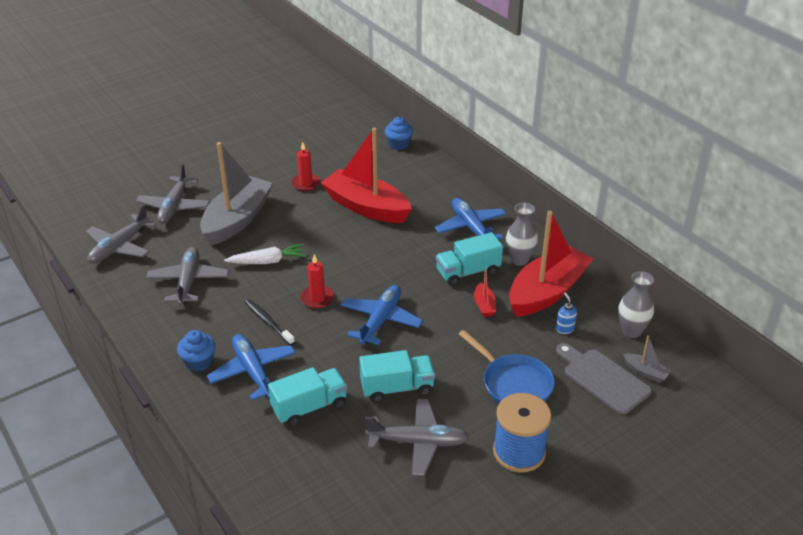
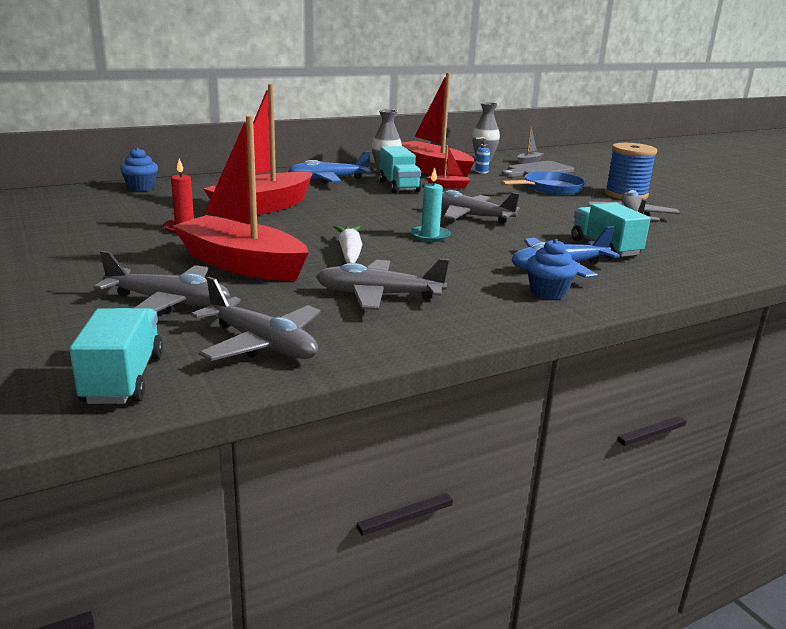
camera: 85 degrees left, 15 degrees down
grey boat [200,142,273,245] -> red boat [172,116,309,281]
black toothbrush [245,299,295,345] -> none
red candle [300,254,335,309] -> turquoise candle [410,167,451,242]
blue plane [341,285,423,345] -> grey plane [441,190,520,224]
turquoise truck [359,350,435,403] -> turquoise truck moved to [69,308,163,404]

